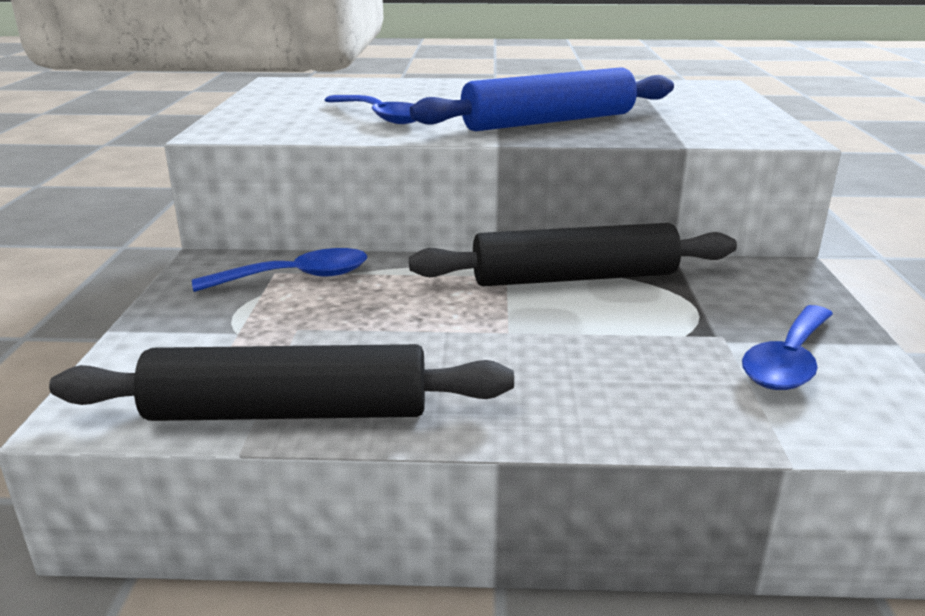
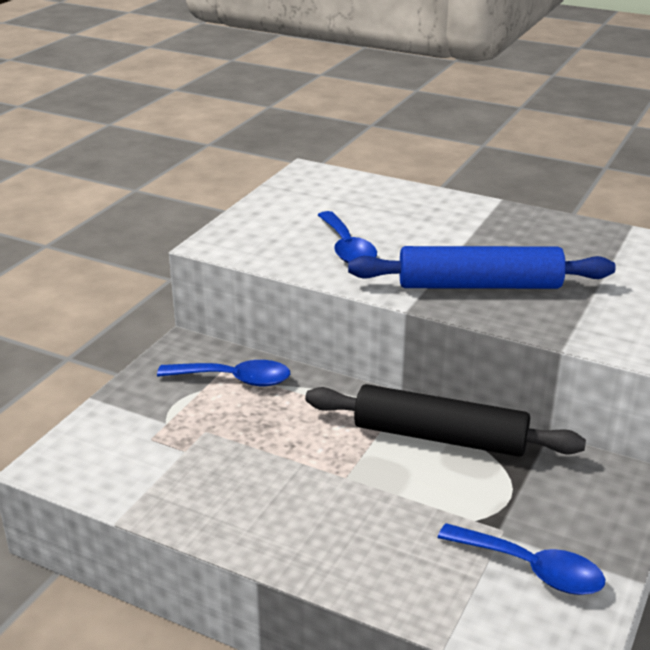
camera: 25 degrees right, 5 degrees up
black rolling pin [49,344,514,421] -> none
blue spoon [742,305,833,390] -> blue spoon turned 120 degrees counterclockwise [438,523,606,595]

